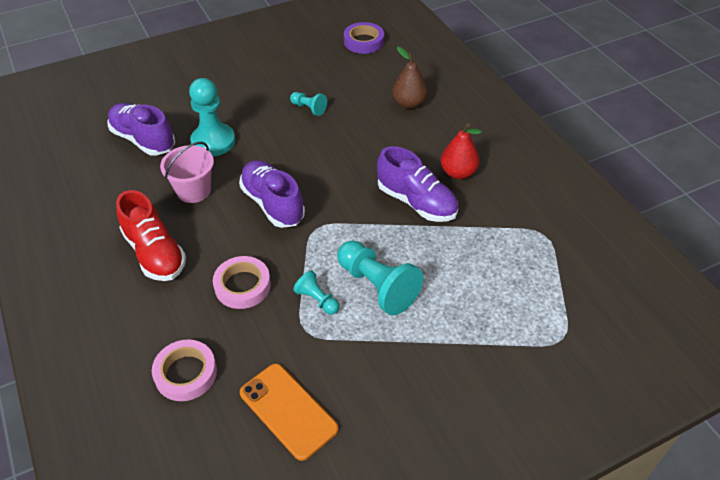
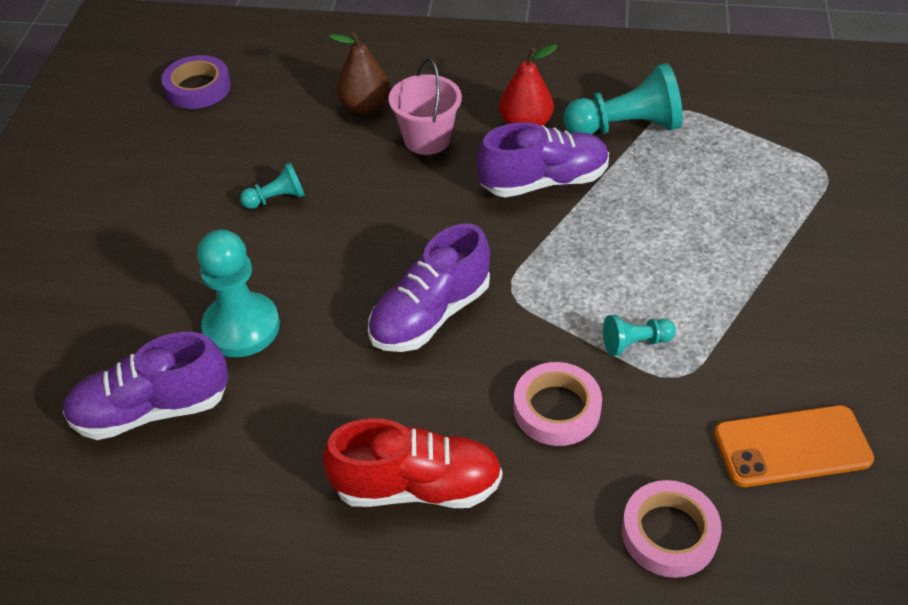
camera: 55 degrees left, 0 degrees up
pink bucket [160,142,214,203] -> pink bucket moved to [389,58,462,155]
purple shoe [239,160,305,228] -> purple shoe turned 45 degrees counterclockwise [368,224,490,352]
turquoise pawn [337,240,423,315] -> turquoise pawn moved to [563,63,683,135]

